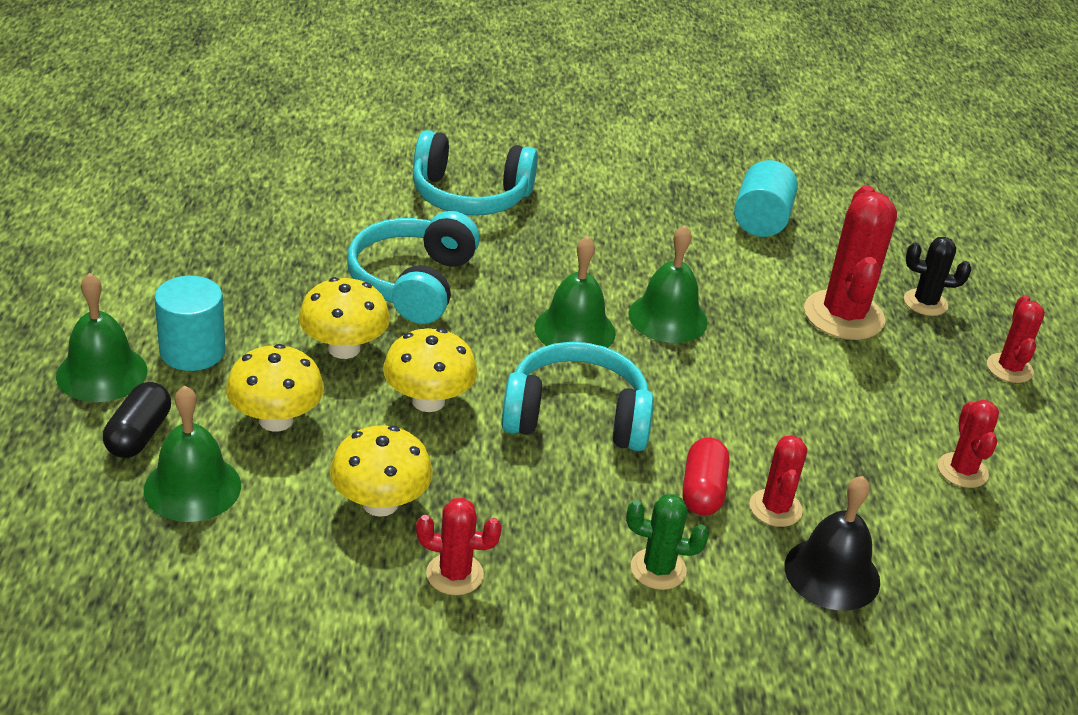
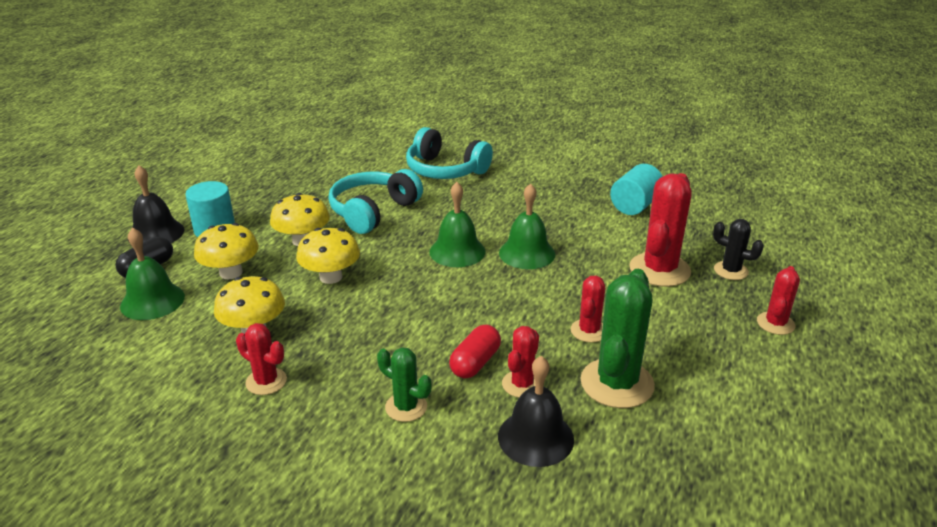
camera: 25 degrees right, 5 degrees down
green bell [56,273,147,402] -> black bell [128,166,184,243]
turquoise headphones [501,342,654,451] -> none
red cactus [938,399,999,488] -> red cactus moved to [571,276,605,342]
none -> green cactus [580,269,655,408]

